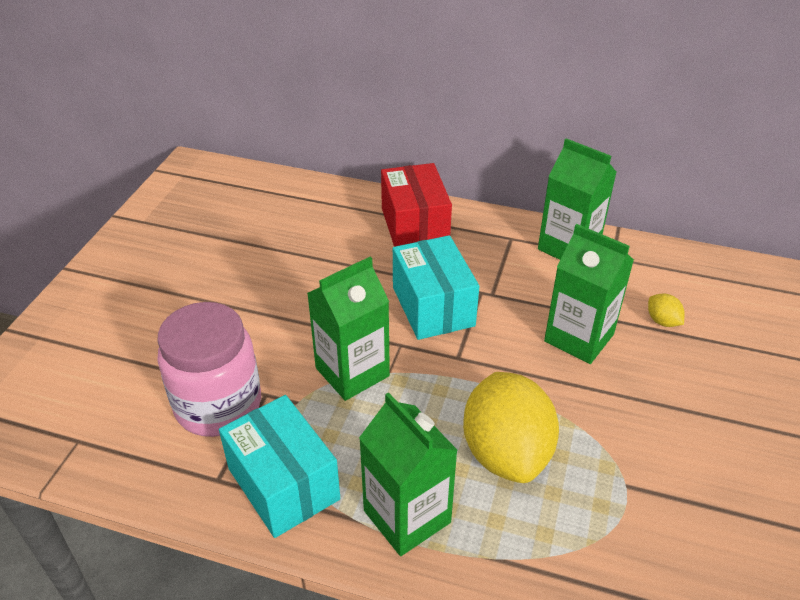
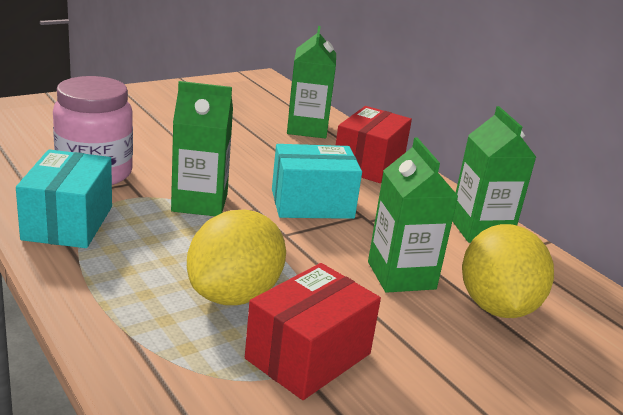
camera: 35 degrees right, 15 degrees down
green carton [359,392,458,556] -> green carton moved to [287,26,336,139]
turquoise box [393,235,479,340] -> turquoise box turned 60 degrees clockwise [272,144,362,219]
yellow lemon [648,294,685,327] -> yellow lemon [462,224,554,318], size x2.49
none -> red box [245,263,381,400]

